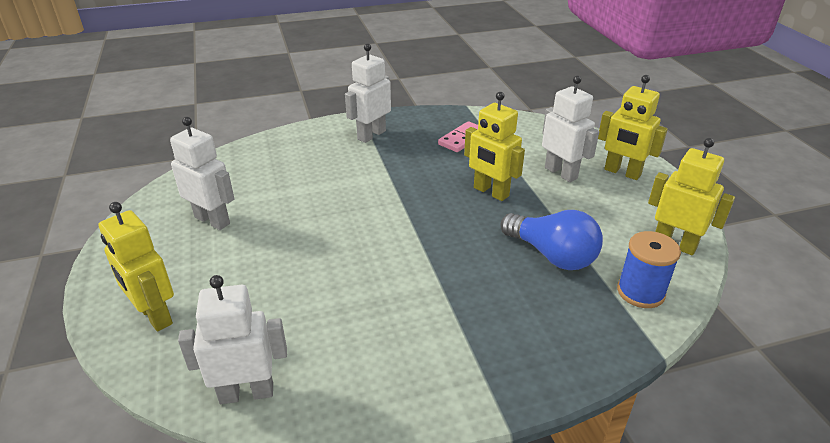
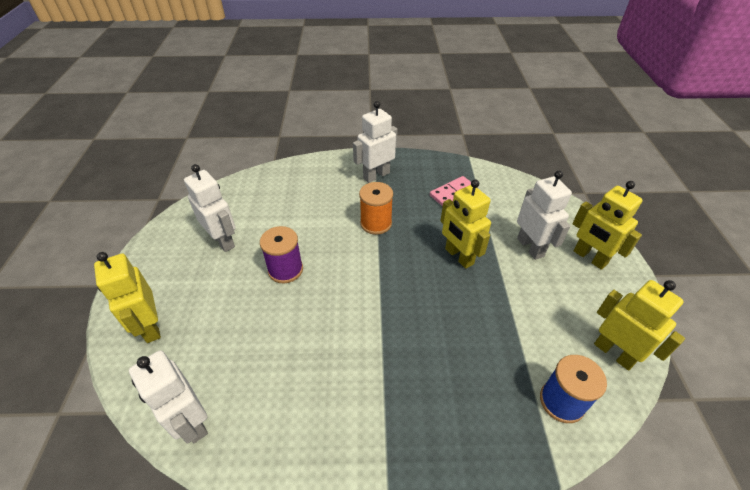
camera: 15 degrees right, 10 degrees up
white robot [178,275,287,404] -> white robot turned 135 degrees counterclockwise [129,350,208,444]
blue light bulb [501,210,603,270] -> none
none -> purple spool [260,226,303,283]
none -> orange spool [359,182,393,235]

